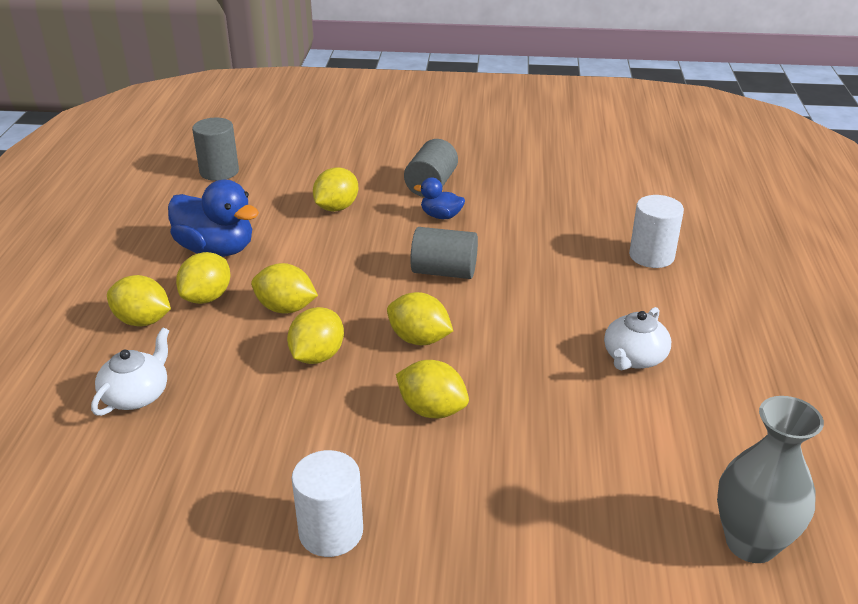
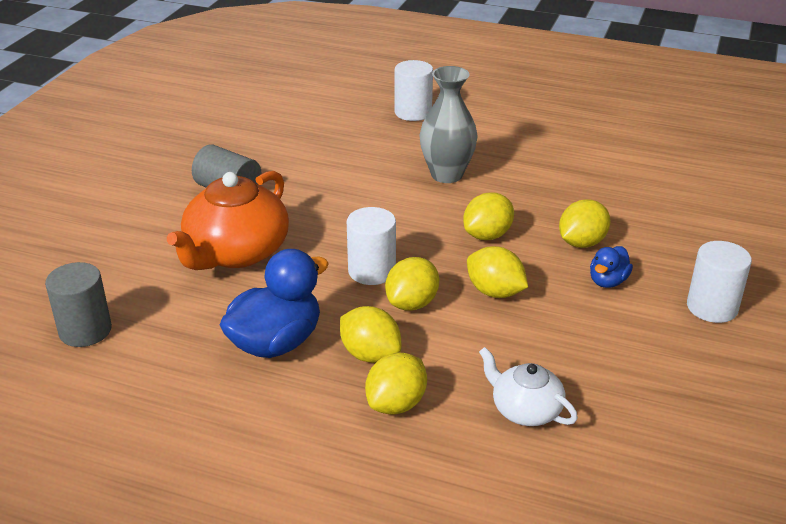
camera: 75 degrees left, 0 degrees up
yellow lemon [313,167,358,211] -> orange teapot [167,171,289,270]
grey cylinder [410,227,478,279] -> none
blue duck [414,177,465,219] -> blue duck moved to [590,246,633,288]
white teapot [604,307,671,371] -> none
grey vase [717,396,824,563] -> grey vase moved to [419,66,477,183]
none -> white cylinder [347,207,396,285]

